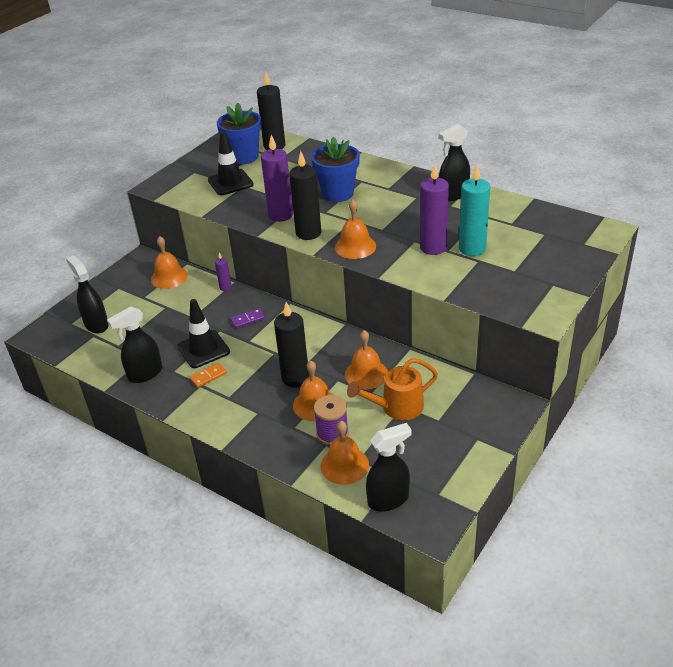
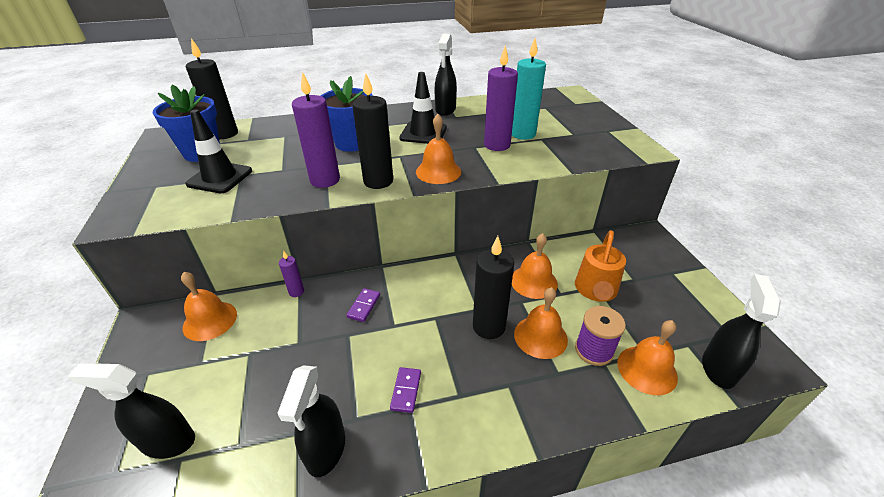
camera: 50 degrees left, 0 degrees up
black traffic cone [177,299,230,368] -> black traffic cone moved to [400,72,447,144]
orange domino [190,363,227,388] -> purple domino [390,367,421,413]

